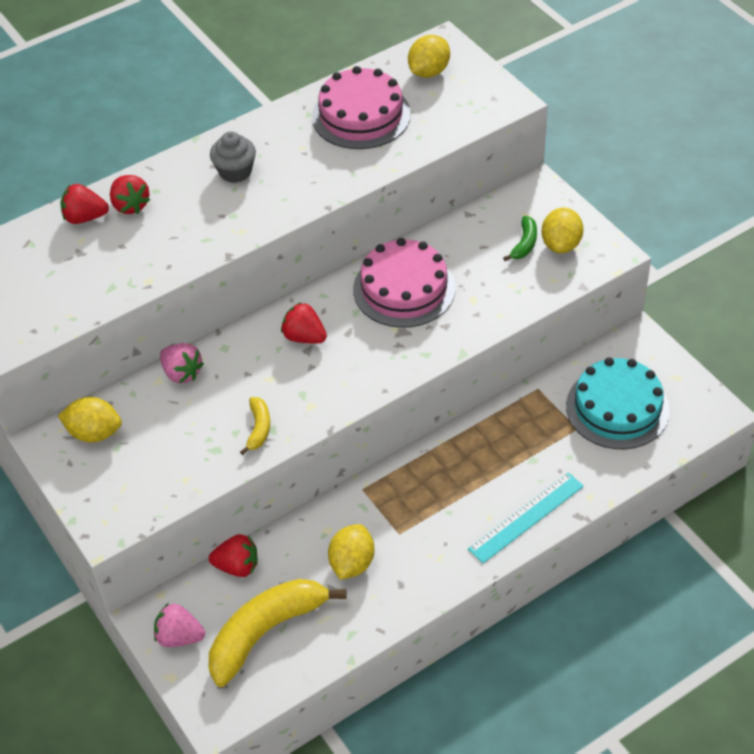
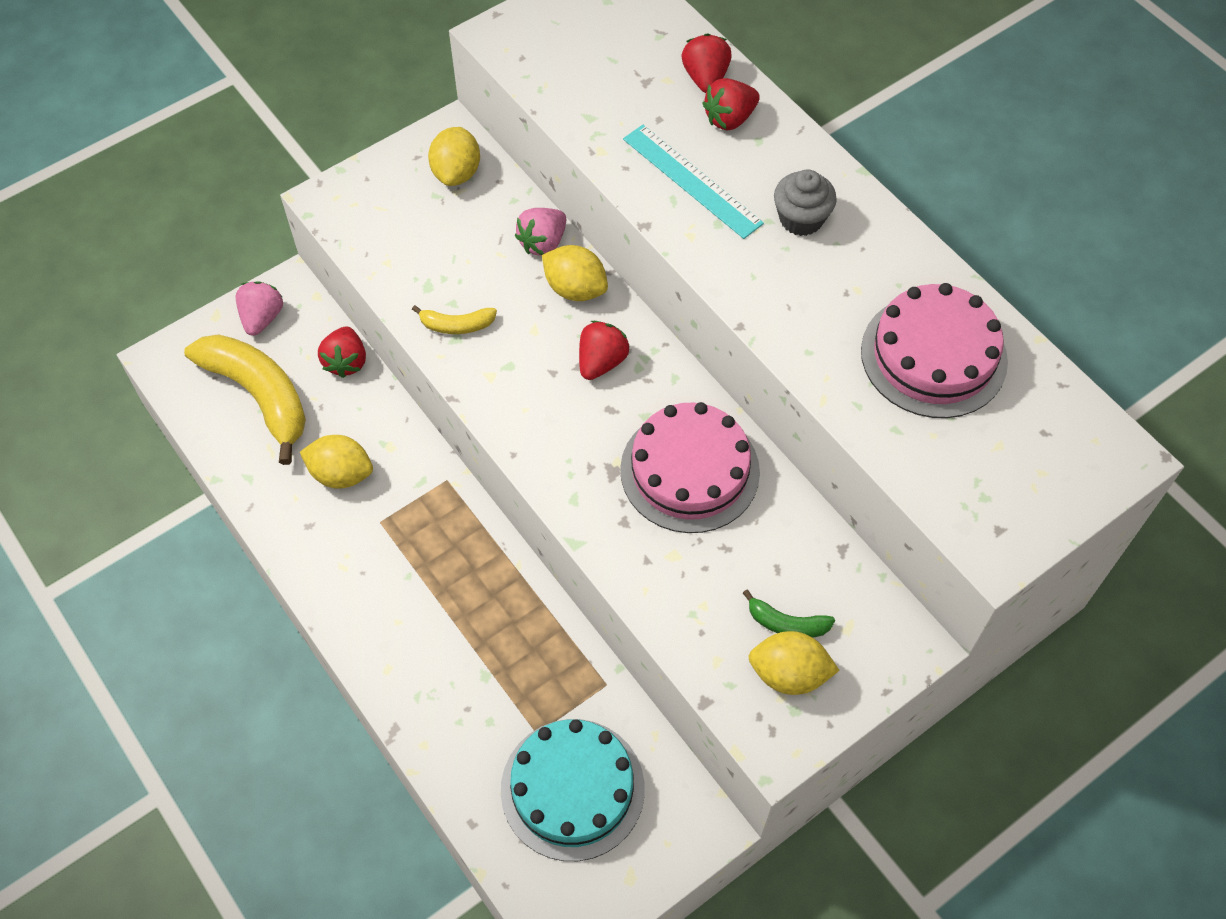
camera: 85 degrees right, 10 degrees up
yellow lemon [408,35,450,78] -> yellow lemon moved to [542,245,608,301]
turquoise ruler [468,473,584,563] -> turquoise ruler moved to [623,125,764,239]

